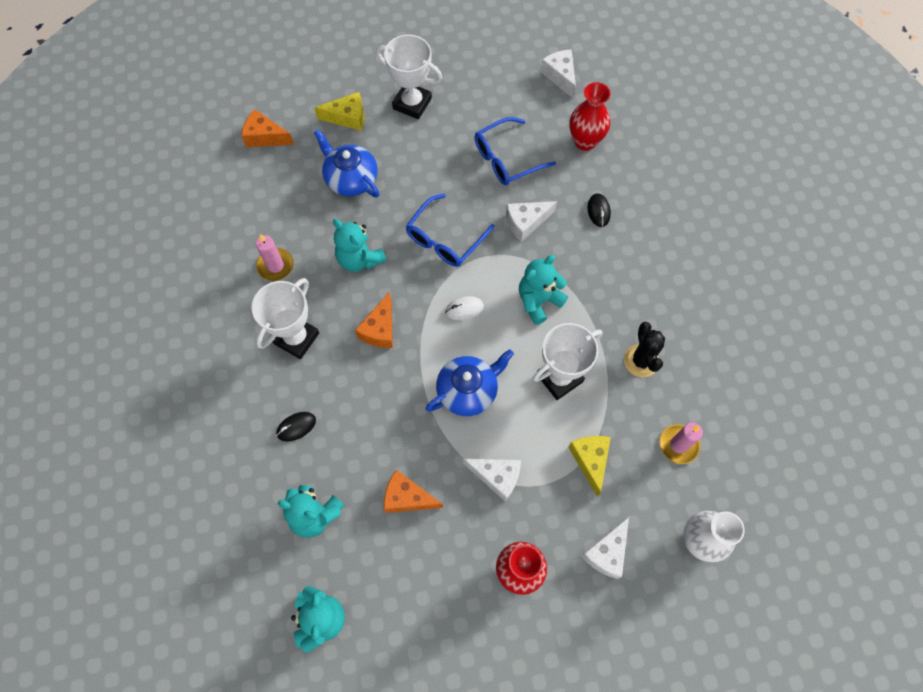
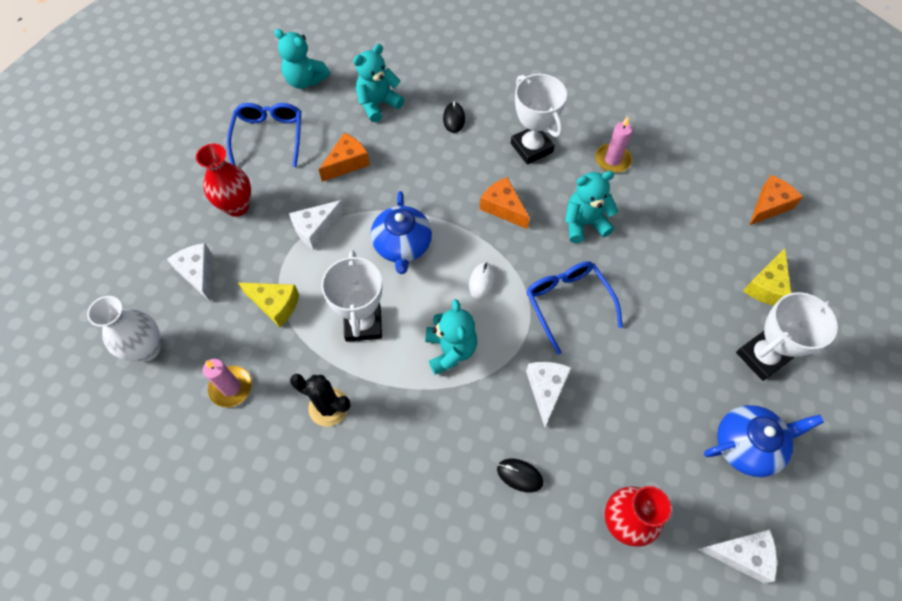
camera: 120 degrees right, 5 degrees down
blue teapot [314,129,380,197] -> blue teapot moved to [704,405,824,477]
blue glasses [474,117,556,185] -> blue glasses moved to [227,103,301,167]

